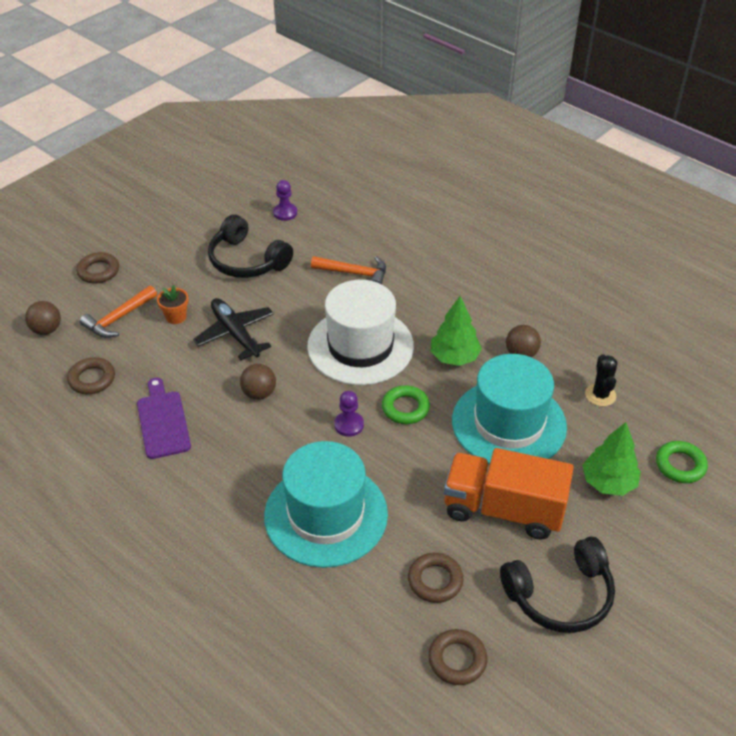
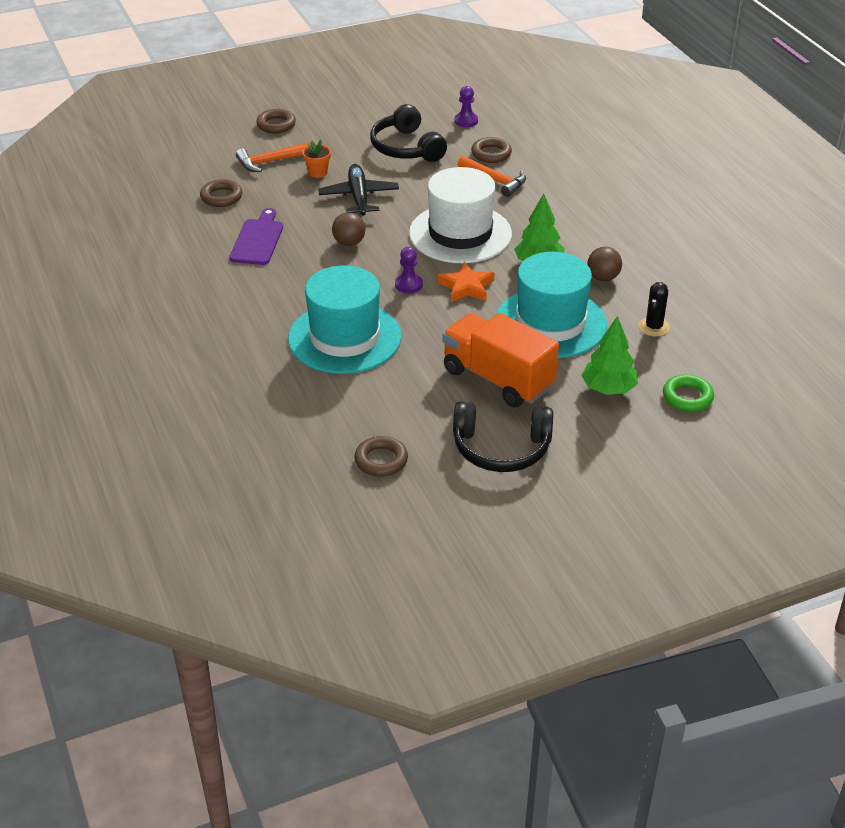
camera: 25 degrees right, 5 degrees down
brown ball [25,301,61,335] -> none
green ring [382,385,430,424] -> orange star [438,262,494,302]
brown ring [408,553,463,603] -> brown ring moved to [471,137,512,163]

